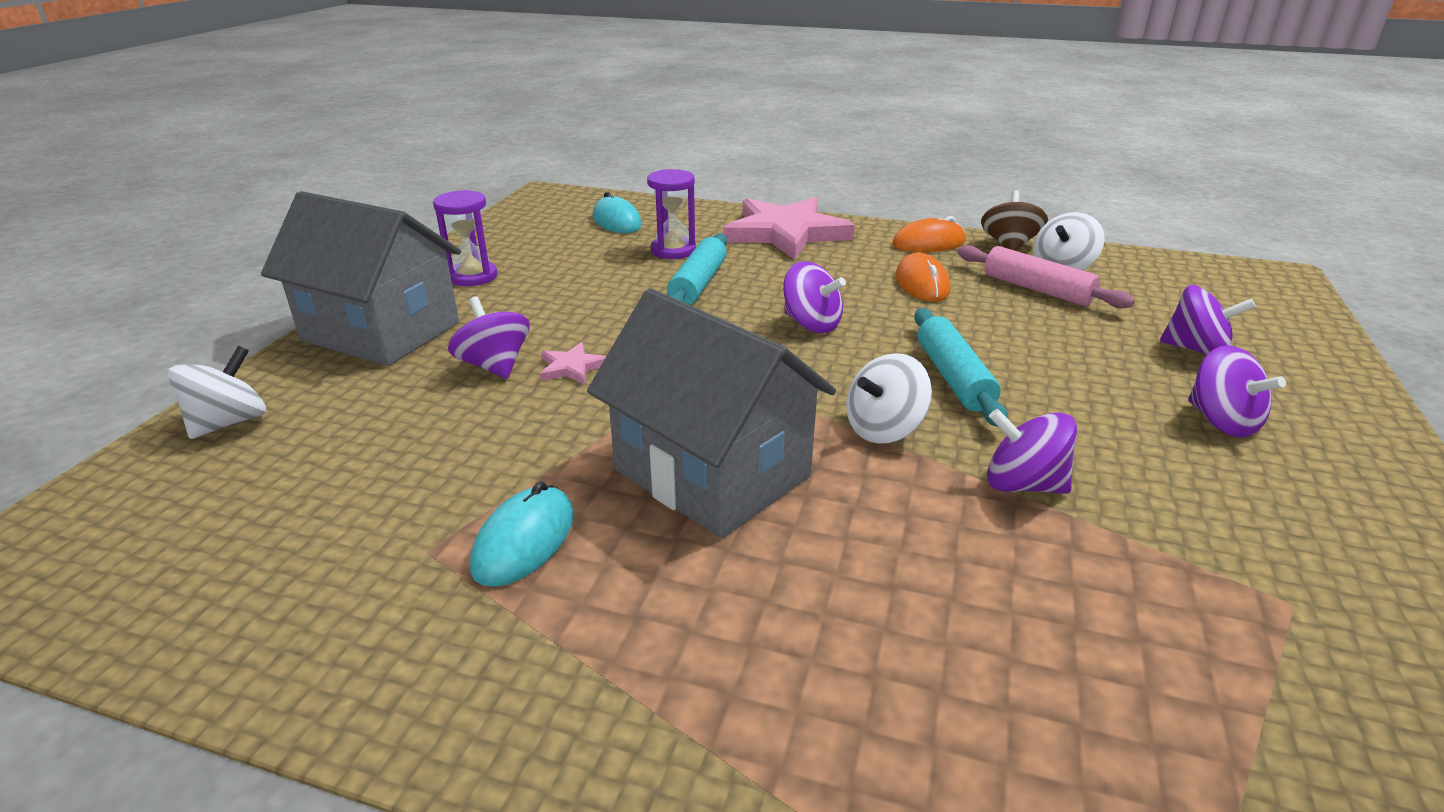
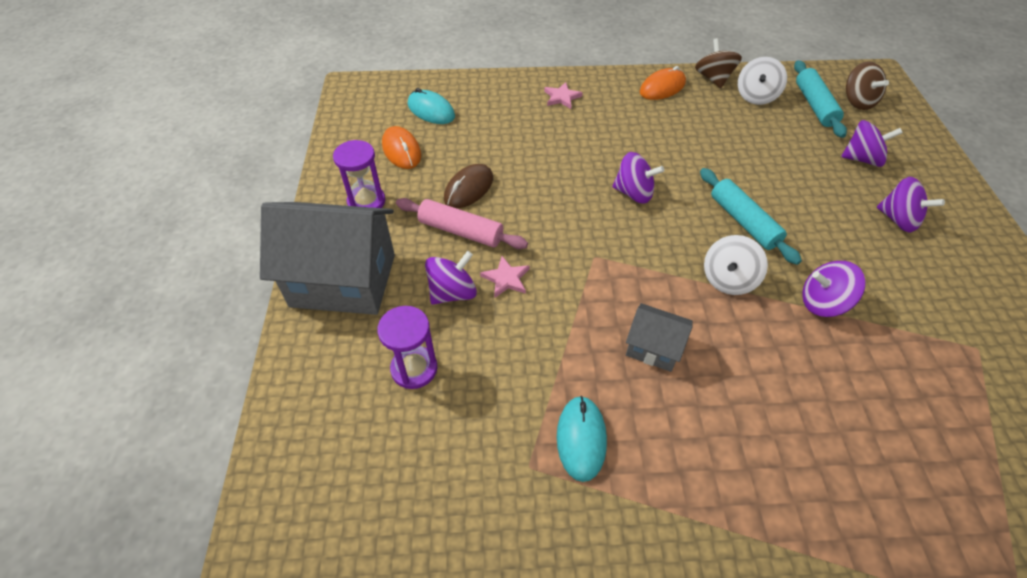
camera: 20 degrees left, 20 degrees up
white spinning top [168,346,266,439] -> none
purple spinning top [448,296,530,379] -> purple spinning top turned 105 degrees clockwise [425,251,477,305]
grey house [587,288,836,538] -> grey house [626,303,693,372], size x0.49
purple hourglass [647,169,696,259] -> purple hourglass moved to [377,306,437,389]
turquoise rolling pin [667,233,727,305] -> turquoise rolling pin moved to [794,60,847,138]
pink star [723,197,855,260] -> pink star [544,82,583,109], size x0.41
orange mouse [896,253,950,302] -> orange mouse moved to [382,126,421,169]
pink rolling pin [957,245,1135,309] -> pink rolling pin moved to [396,198,528,249]
none -> brown mouse [444,164,493,208]
none -> brown spinning top [846,61,889,110]

